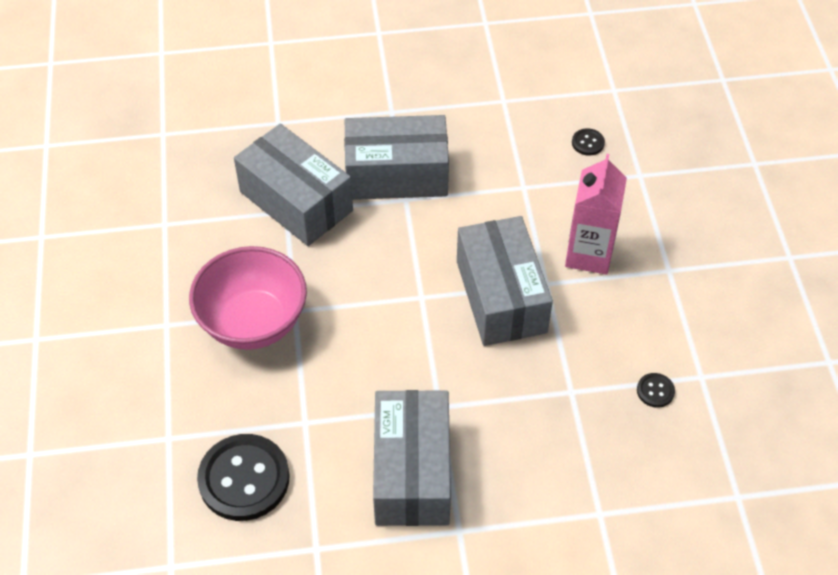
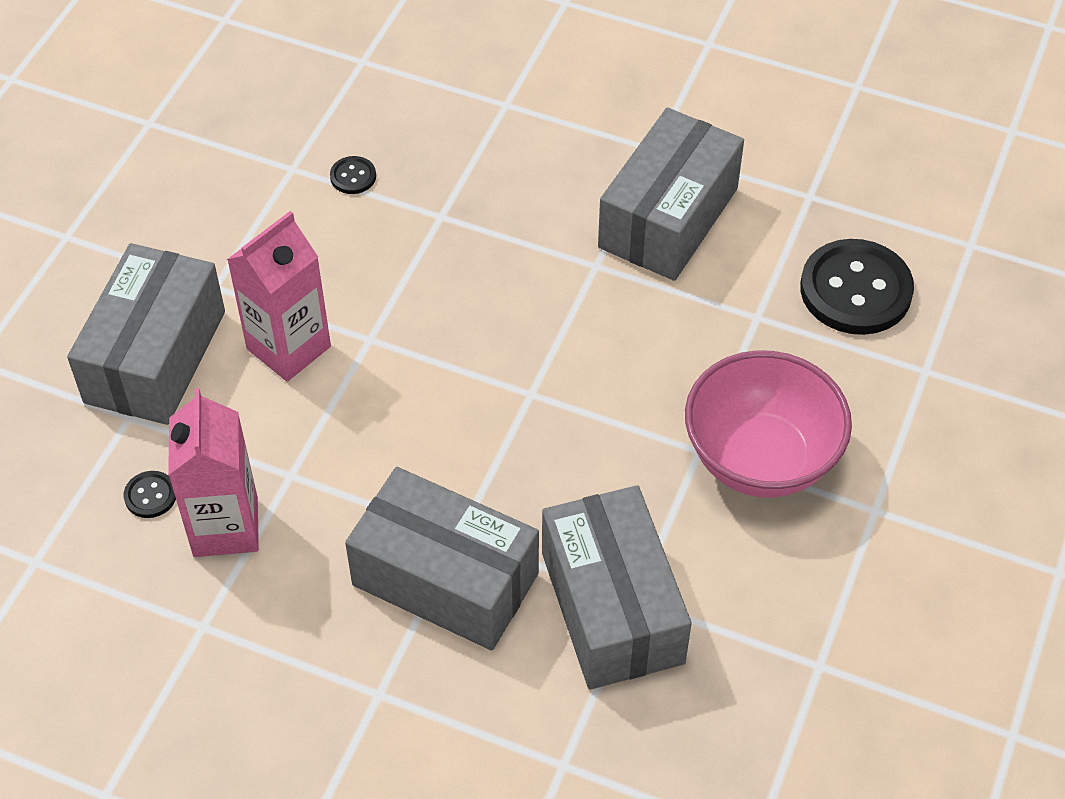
camera: 150 degrees left, 0 degrees up
grey box [457,216,553,346] -> grey box moved to [67,243,225,425]
none -> pink carton [168,388,259,557]

